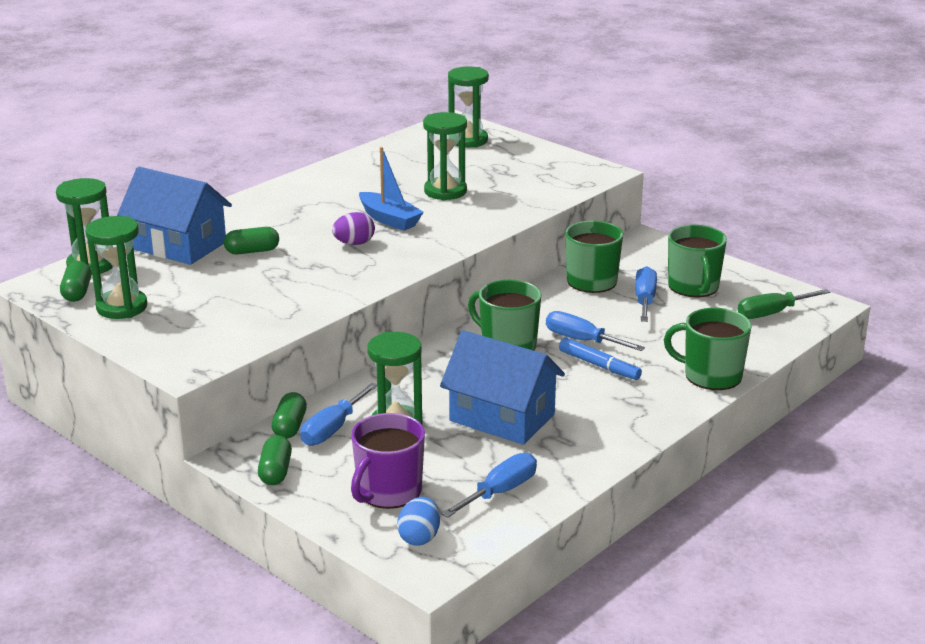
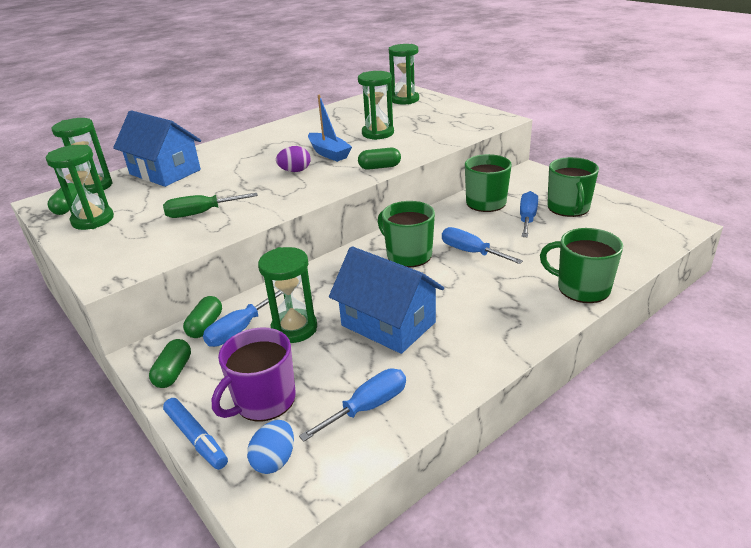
camera: 10 degrees right, 5 degrees up
green capsule [224,227,279,254] -> green capsule moved to [358,148,401,170]
blue marker [559,338,642,380] -> blue marker moved to [163,398,228,470]
green screwdriver [738,289,830,319] -> green screwdriver moved to [163,193,258,218]

